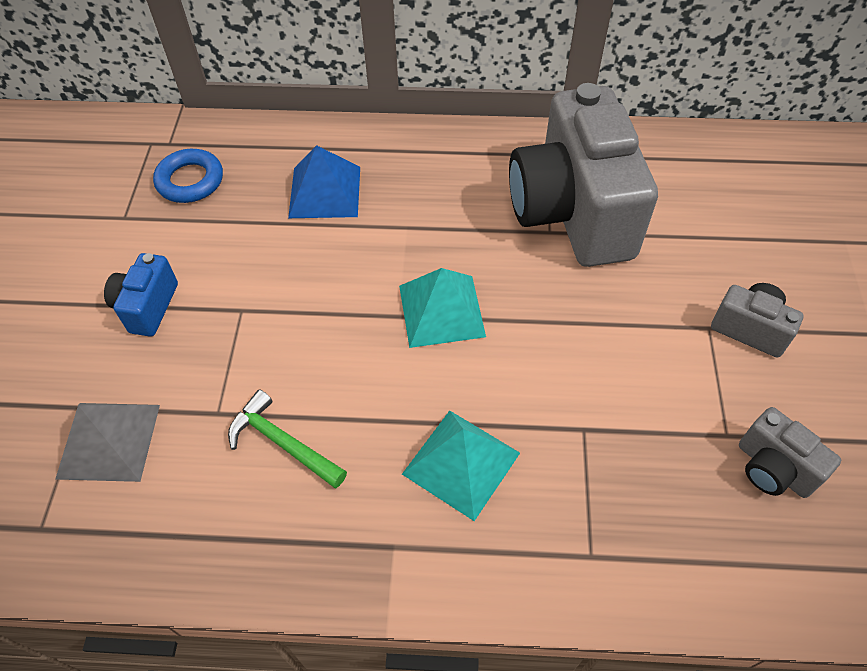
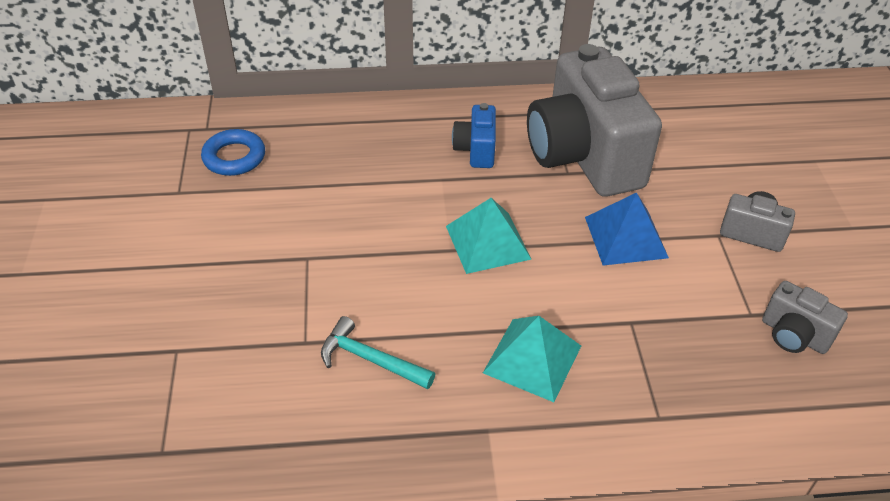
camera: 10 degrees left, 10 degrees down
grey pyramid [55,403,160,482] -> none
blue camera [104,253,178,337] -> blue camera moved to [452,103,496,168]
green hammer [228,389,347,488] -> turquoise hammer [321,316,435,389]
blue pyramid [288,145,360,218] -> blue pyramid moved to [585,192,669,266]

